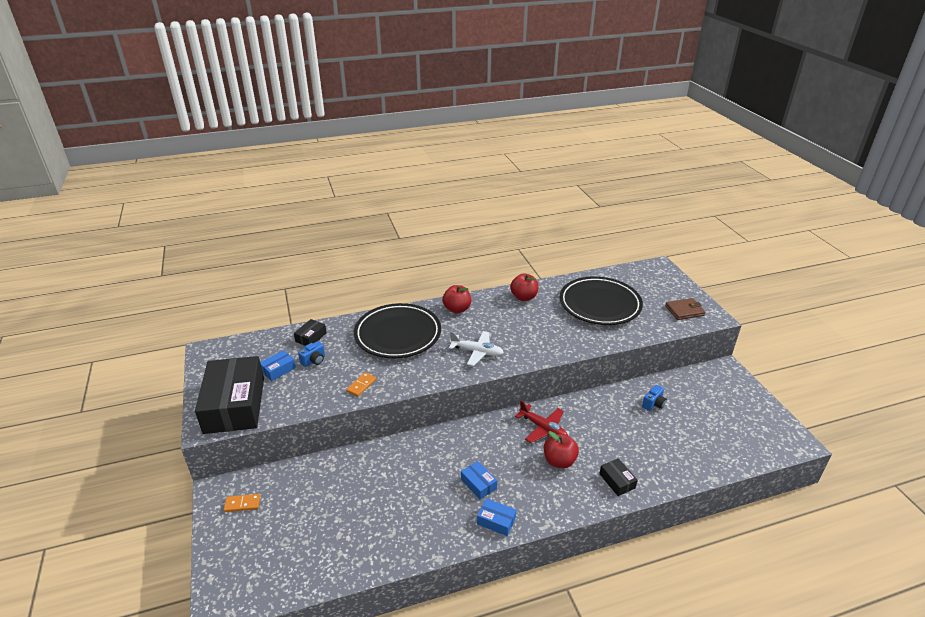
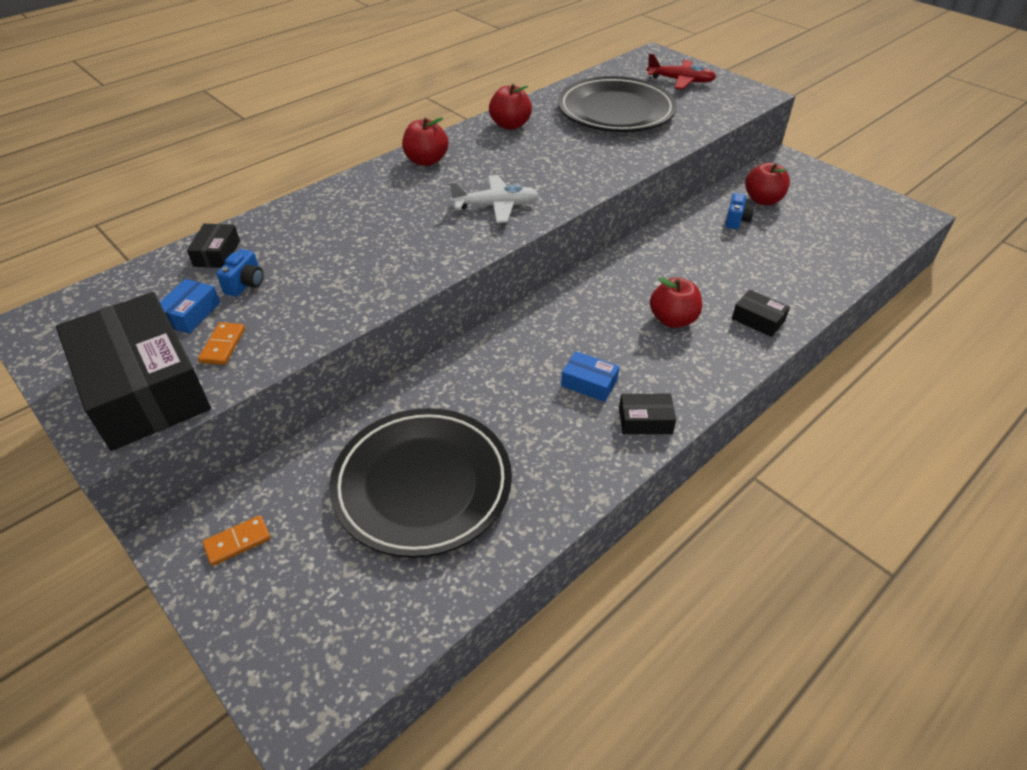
camera: 25 degrees left, 10 degrees up
orange domino [346,372,376,397] -> orange domino moved to [198,322,245,365]
black plate [354,303,441,358] -> black plate moved to [329,408,512,558]
blue box [477,498,516,536] -> black box [619,394,676,434]
red plane [515,400,568,443] -> red plane moved to [647,53,716,89]
brown wallet [665,298,706,320] -> none
none -> red apple [745,162,790,205]

